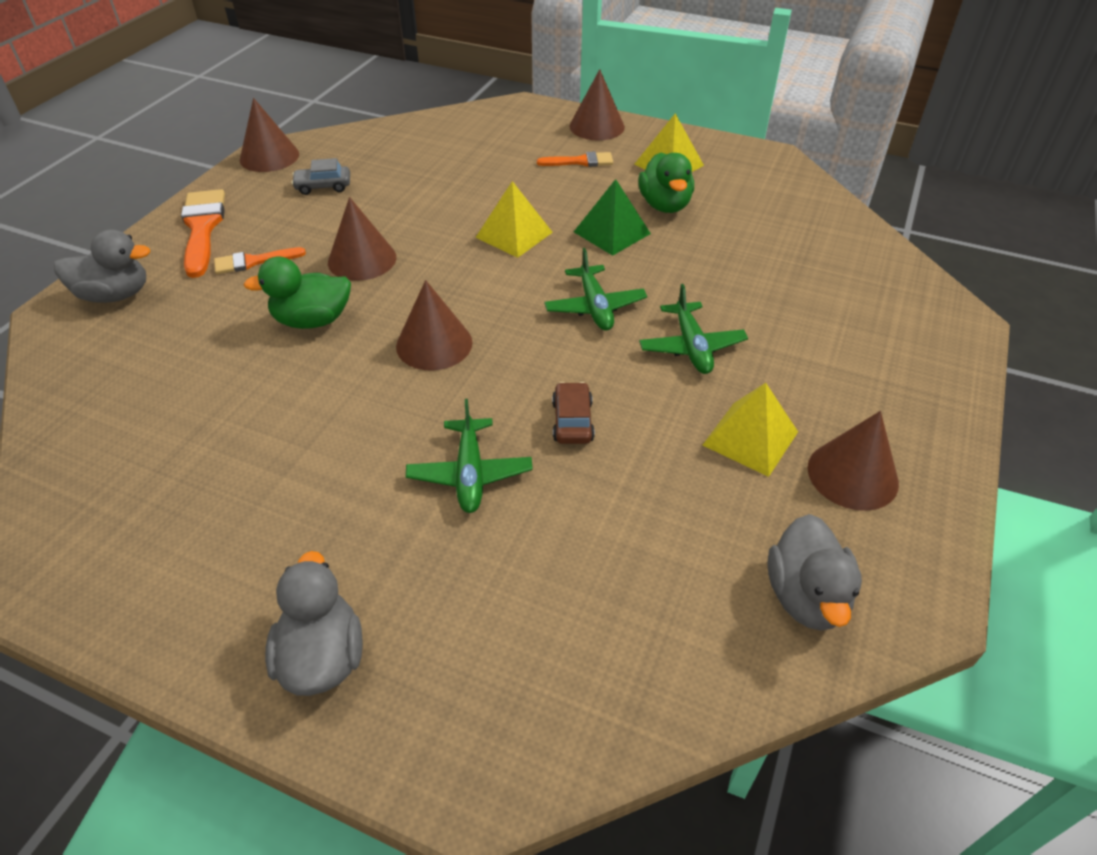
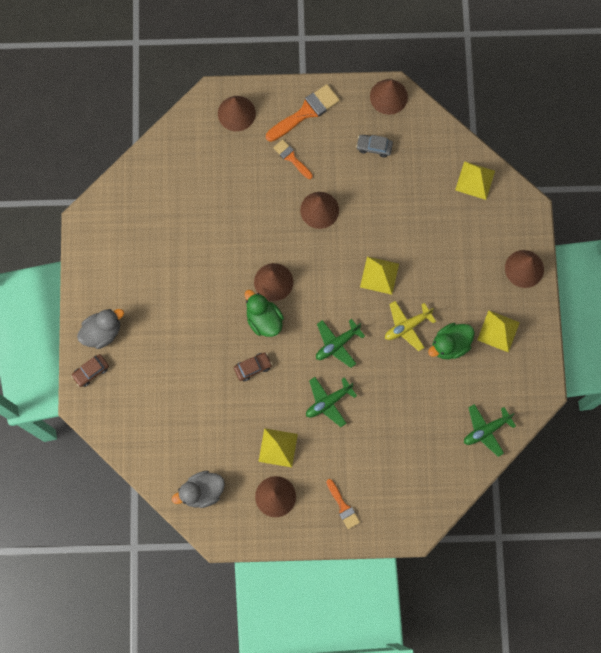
camera: 65 degrees right, 30 degrees up
grey duck [54,229,150,303] -> brown cone [218,96,256,131]
green duck [244,257,351,329] -> green duck moved to [245,290,284,337]
grey car [291,158,350,195] -> grey car turned 45 degrees counterclockwise [356,135,393,157]
green plane [406,399,533,513] -> green plane moved to [464,404,516,457]
orange brush [537,152,613,167] -> orange brush moved to [326,479,360,529]
green pyramid [574,179,651,256] -> yellow plane [385,301,436,351]
none -> brown car [71,354,109,387]
none -> yellow pyramid [455,161,495,200]

